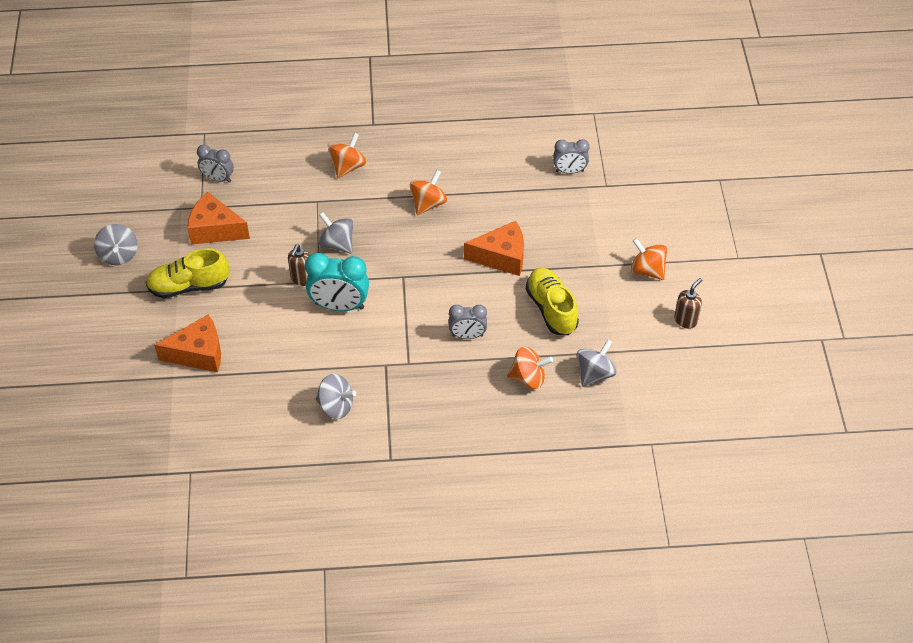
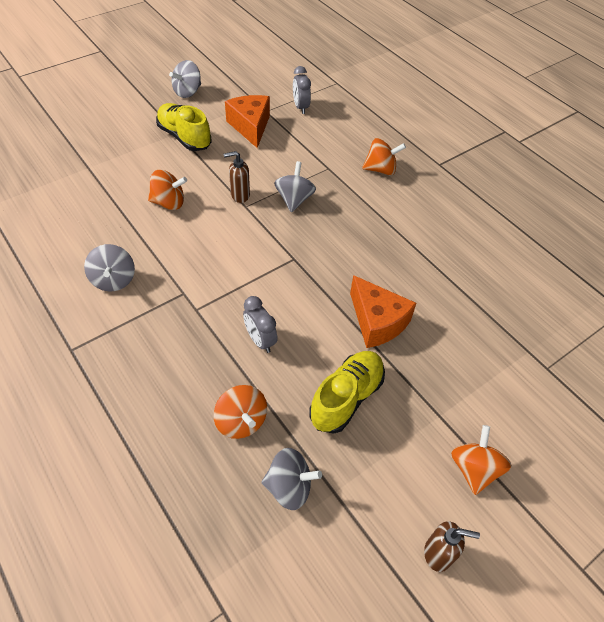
camera: 55 degrees right, 0 degrees up
orange cheese [154,314,221,372] -> none
turquoise clock [305,253,369,311] -> none
orange spinning top [410,170,447,215] -> orange spinning top moved to [148,170,187,210]
grey clock [553,139,590,174] -> none

